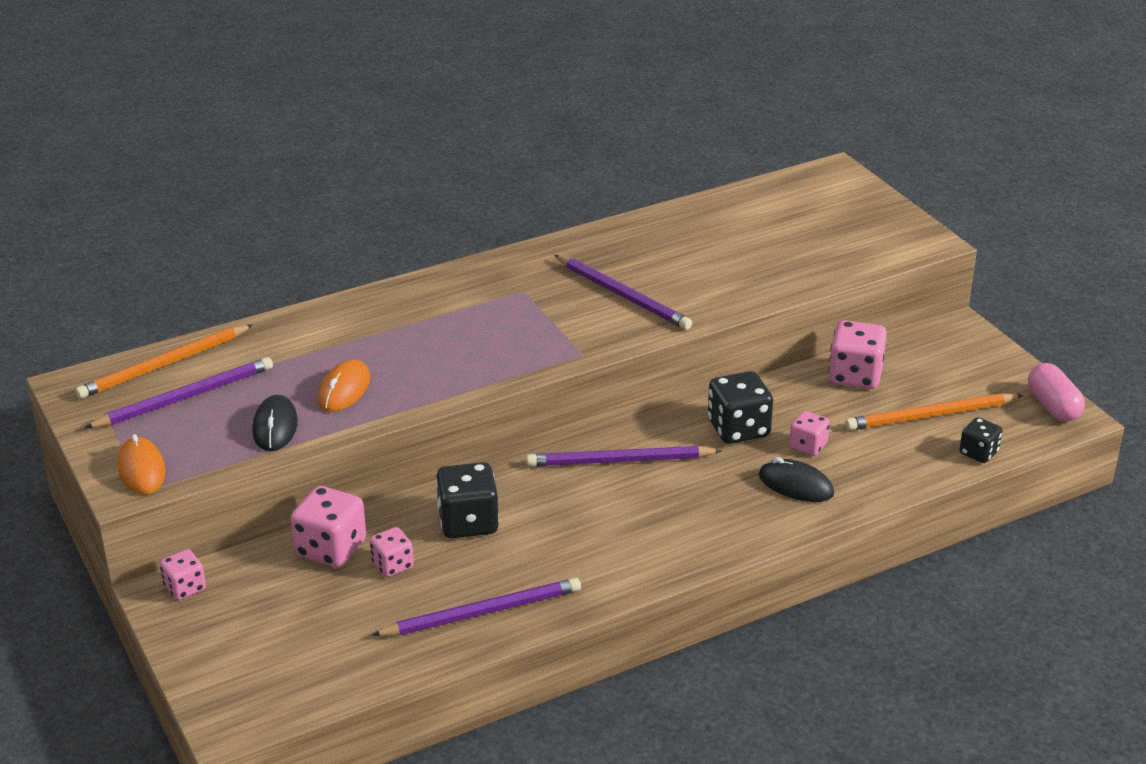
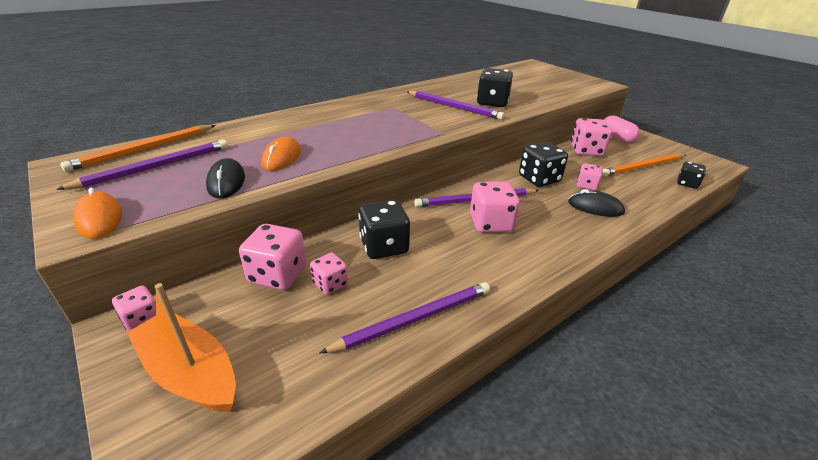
camera: 10 degrees left, 0 degrees up
pink capsule [1028,363,1085,422] -> pink capsule moved to [604,115,640,143]
none -> orange boat [126,283,236,412]
none -> pink dice [470,181,520,233]
none -> black dice [477,68,513,107]

